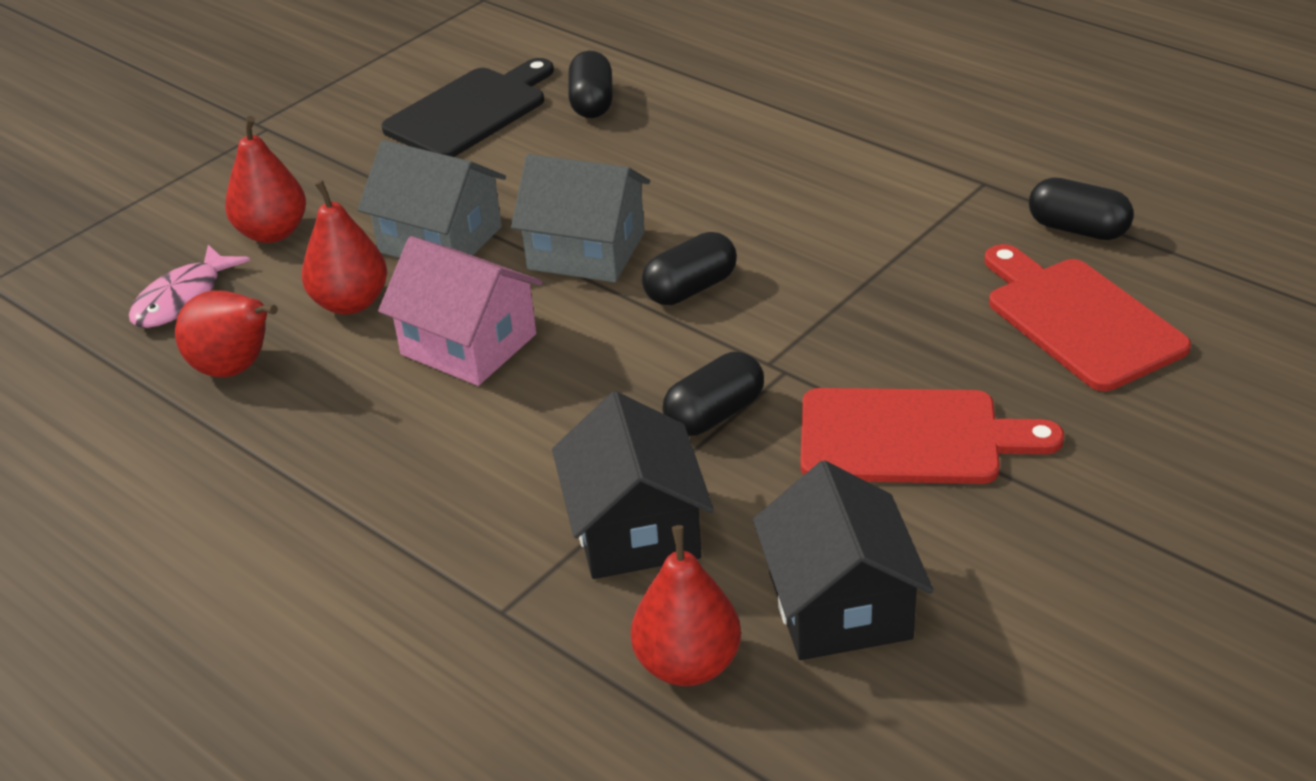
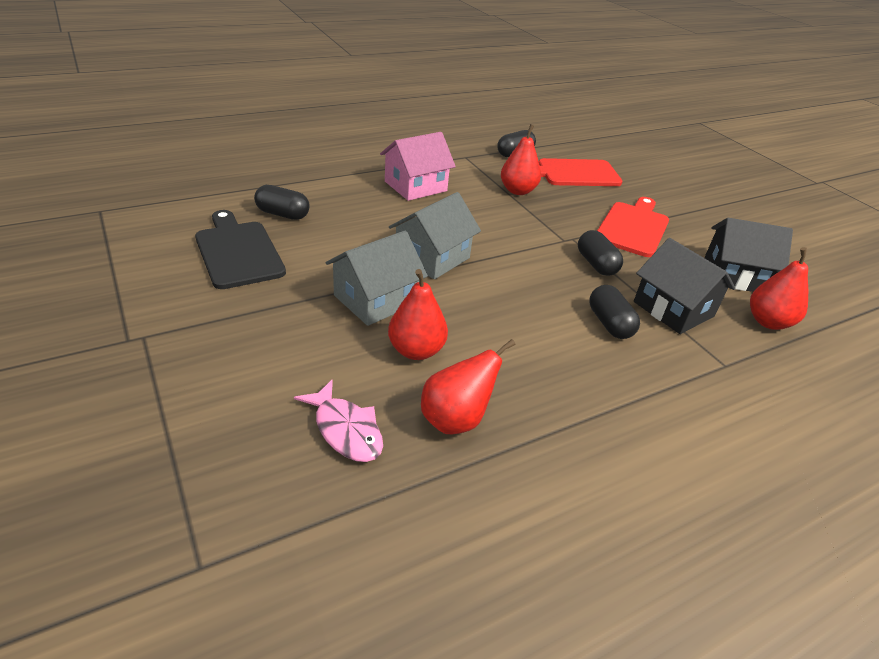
camera: 75 degrees left, 0 degrees up
red pear [225,116,306,243] -> red pear moved to [501,124,541,195]
pink house [378,236,542,386] -> pink house moved to [380,132,456,201]
black house [552,391,714,579] -> black house turned 45 degrees clockwise [634,238,735,334]
black capsule [642,232,737,305] -> black capsule moved to [589,285,640,339]

